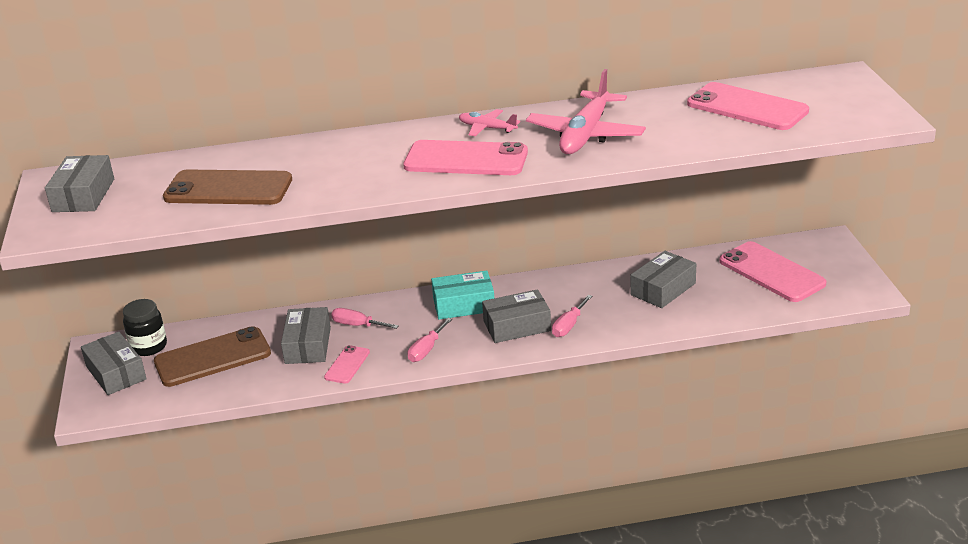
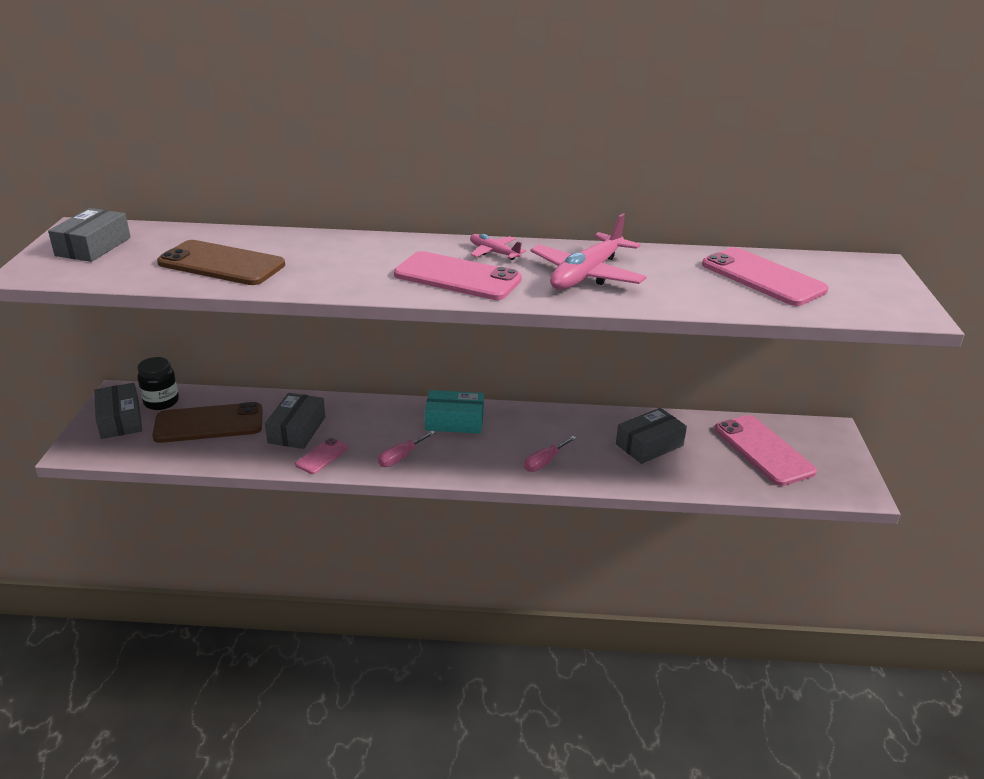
camera: 10 degrees right, 0 degrees up
pink screwdriver [331,308,399,329] -> none
grey box [482,289,551,343] -> none

